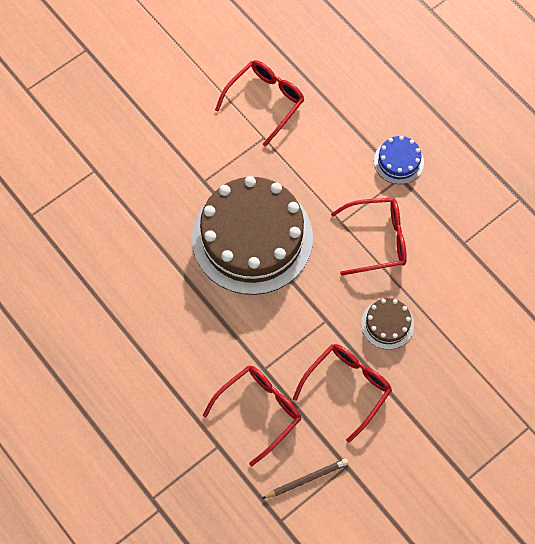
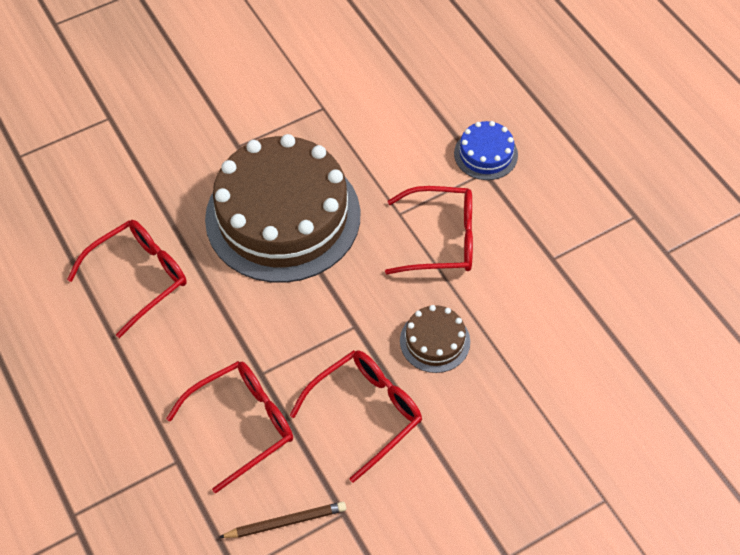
camera: 10 degrees right, 10 degrees down
red glasses [215,60,305,147] -> red glasses moved to [67,220,187,338]

